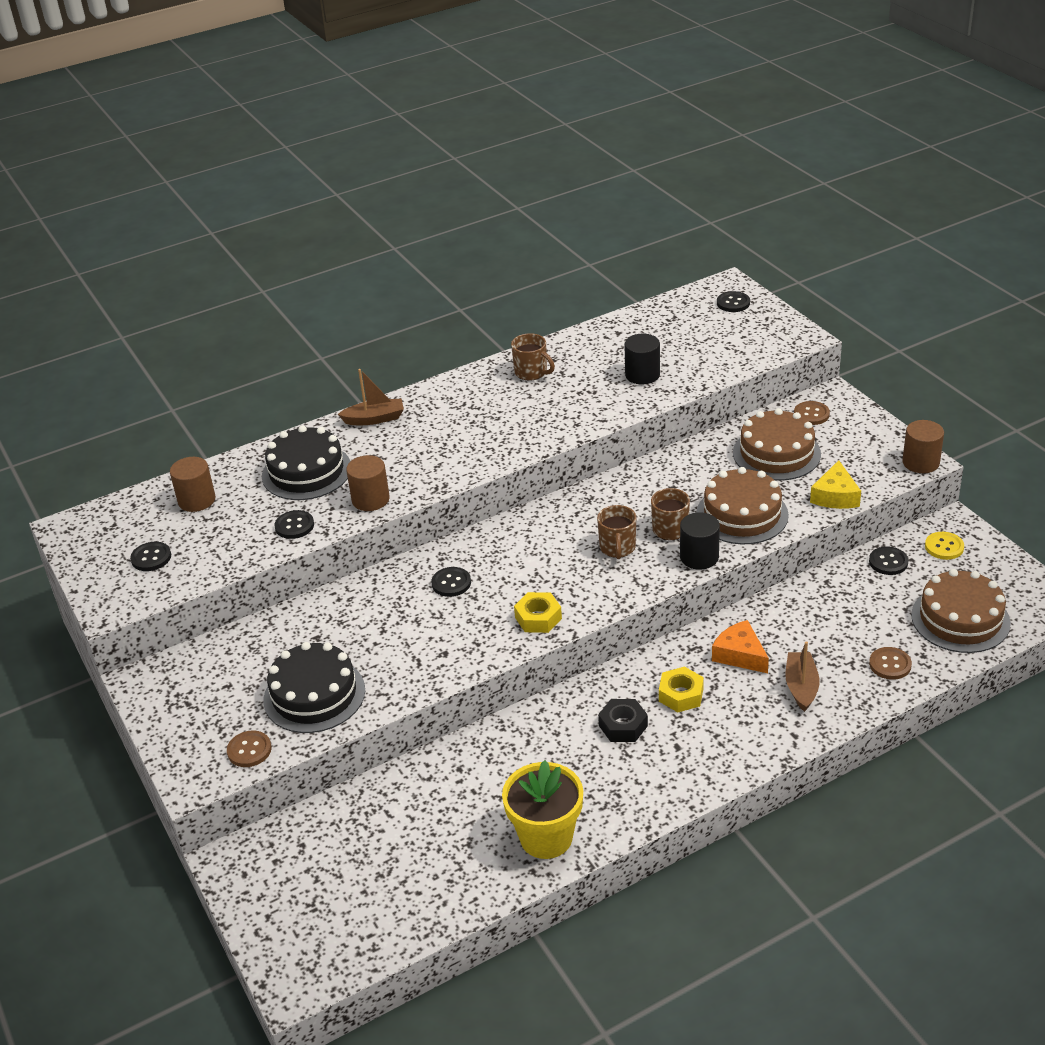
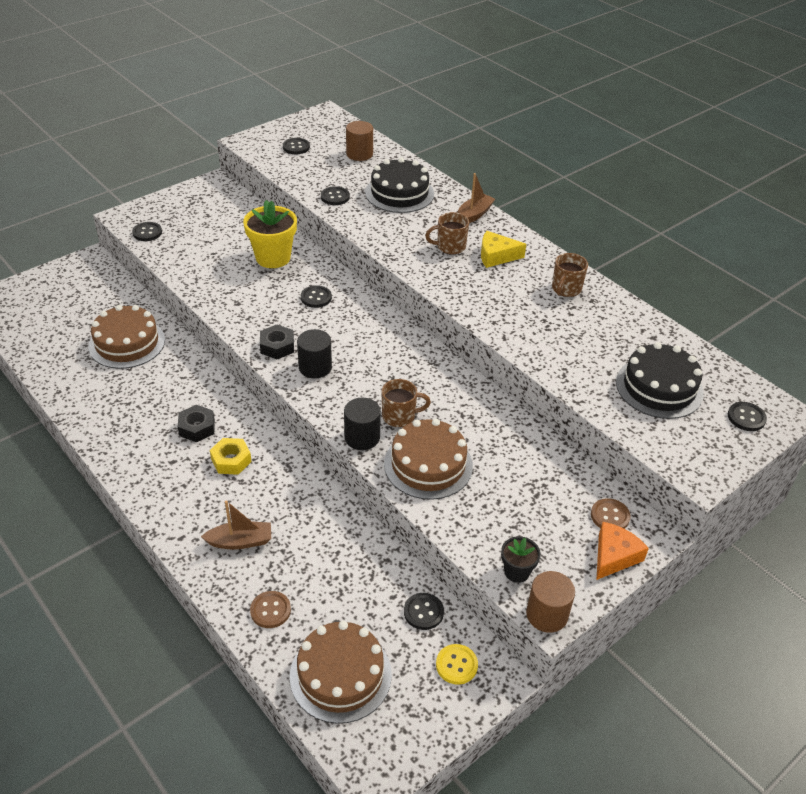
camera: 75 degrees right, 5 degrees up
brown button [227,731,272,767] -> black button [132,222,162,241]
black cake [263,642,365,733] -> black cake moved to [616,342,704,419]
brown boat [338,369,404,425] -> brown boat turned 120 degrees counterclockwise [457,173,495,223]
brown cylinder [346,455,390,511] -> none
yellow flower pot [502,760,583,859] -> yellow flower pot moved to [243,200,297,268]
yellow nut [514,592,562,633] -> black nut [260,325,294,359]
brown mug [597,505,636,559] -> brown mug moved to [425,212,469,254]
black cylinder [624,334,660,384] -> black cylinder moved to [297,329,332,378]
orange cheese [712,620,769,673] -> orange cheese moved to [596,522,649,580]
brown cake [733,408,821,481] -> brown cake moved to [88,305,165,369]
yellow cheese [810,460,861,509] -> yellow cheese moved to [481,231,526,268]
none -> black flower pot [501,536,541,583]

